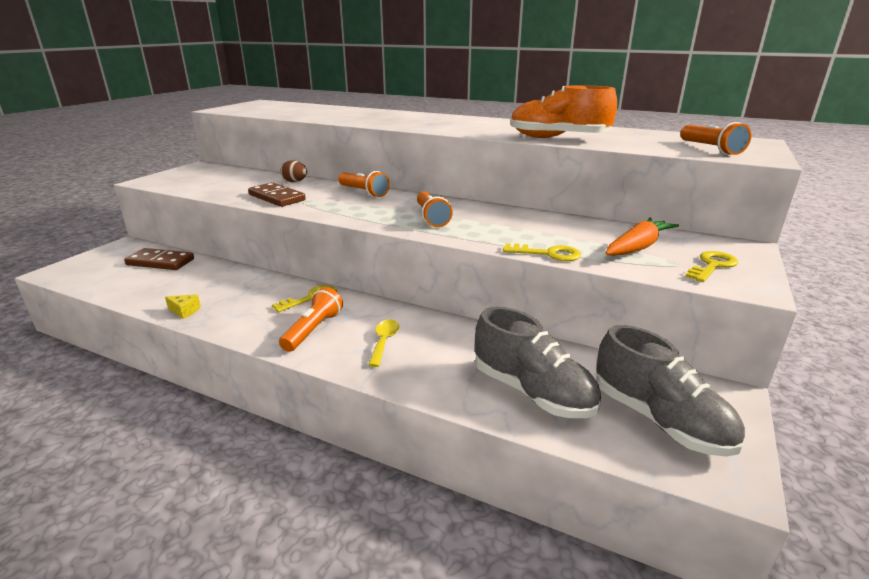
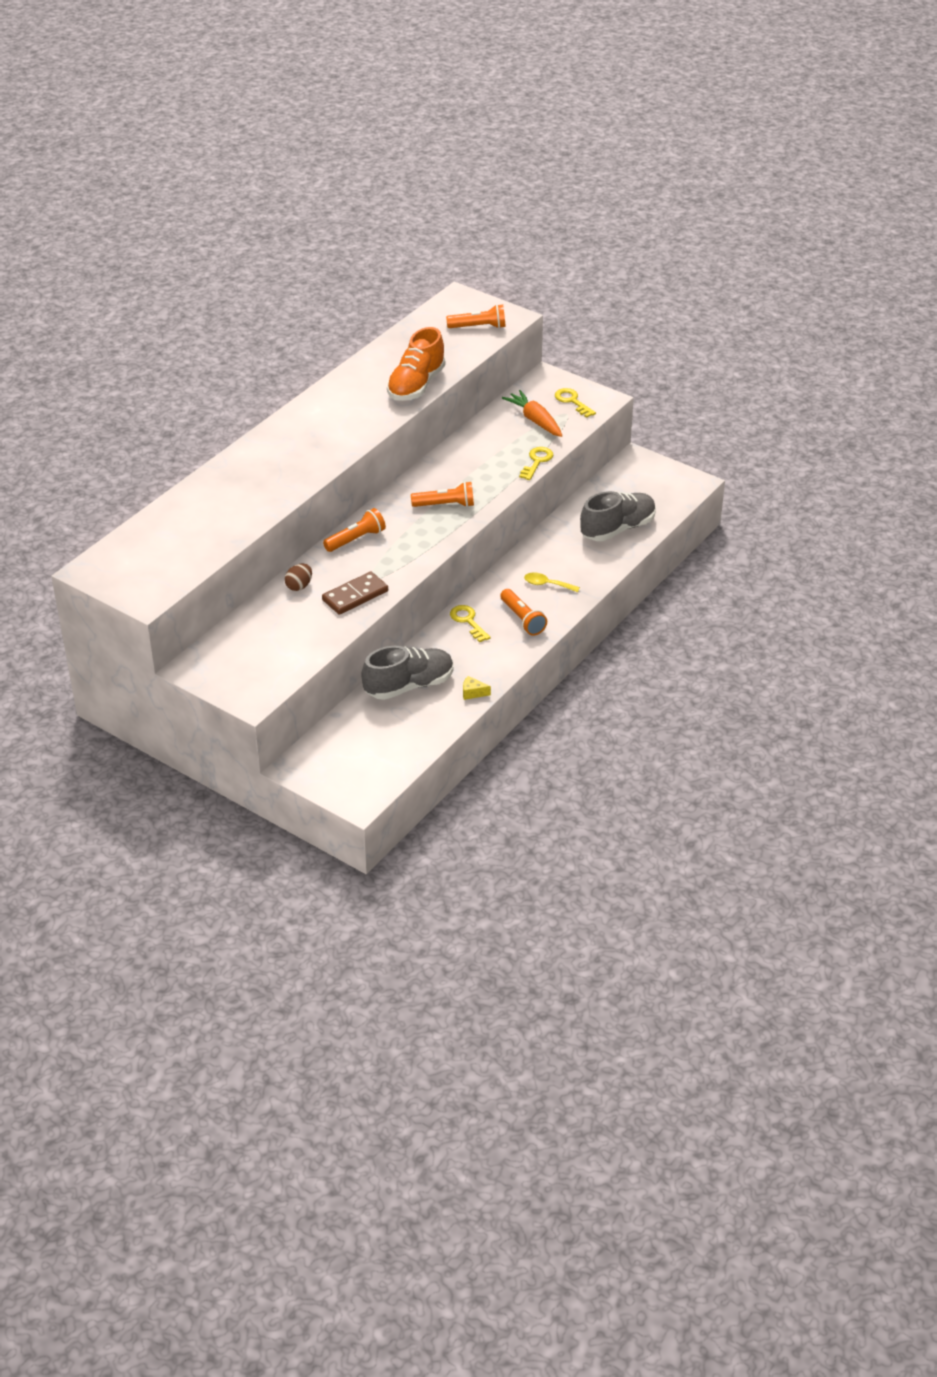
camera: 80 degrees left, 15 degrees up
brown domino [124,248,194,270] -> none
yellow cheese [165,294,201,319] -> yellow cheese turned 105 degrees counterclockwise [463,676,491,700]
orange flashlight [279,287,343,352] -> orange flashlight turned 150 degrees counterclockwise [500,589,547,636]
grey shoe [597,325,745,457] -> grey shoe moved to [361,646,454,700]

